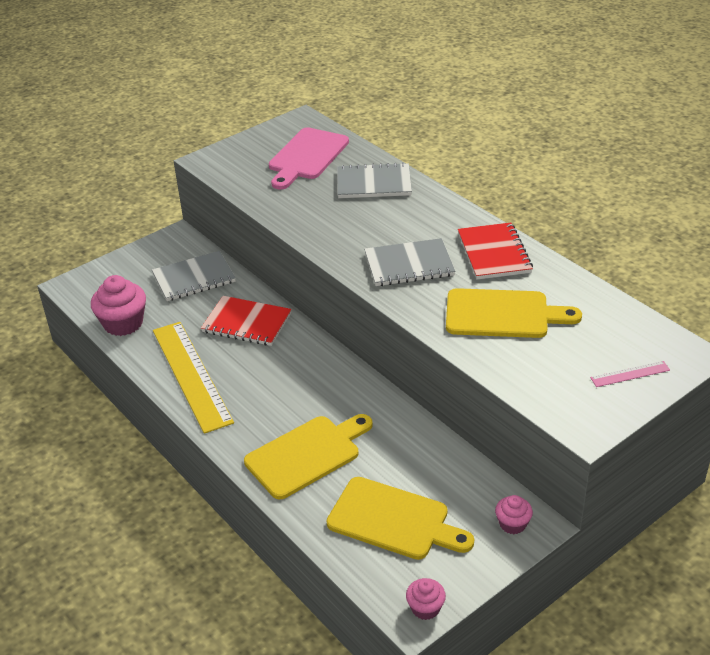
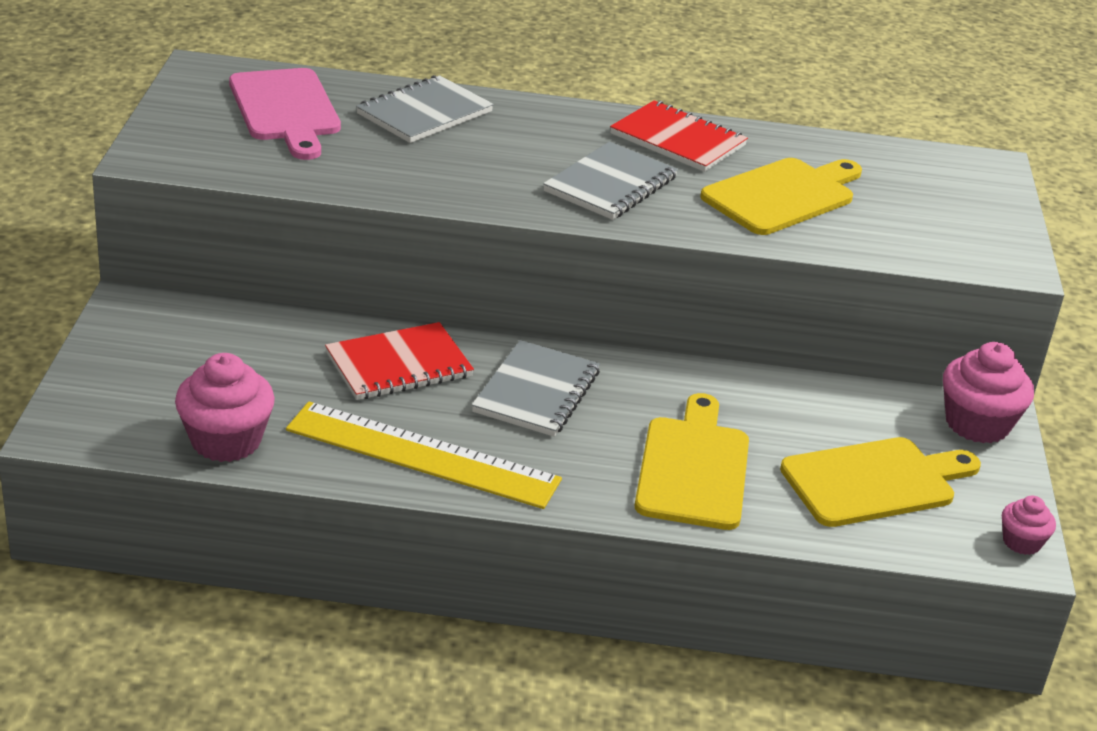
camera: 50 degrees left, 5 degrees down
grey notebook [152,251,236,301] -> grey notebook moved to [472,340,600,437]
pink cupcake [495,495,533,534] -> pink cupcake [943,342,1034,443], size x1.83
pink ruler [590,361,670,387] -> none

